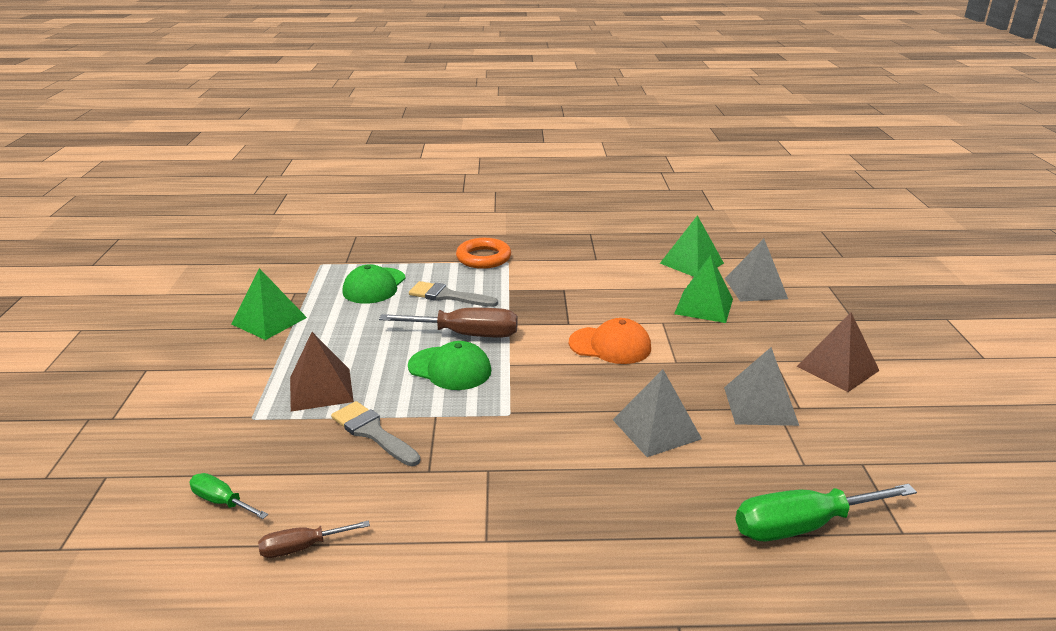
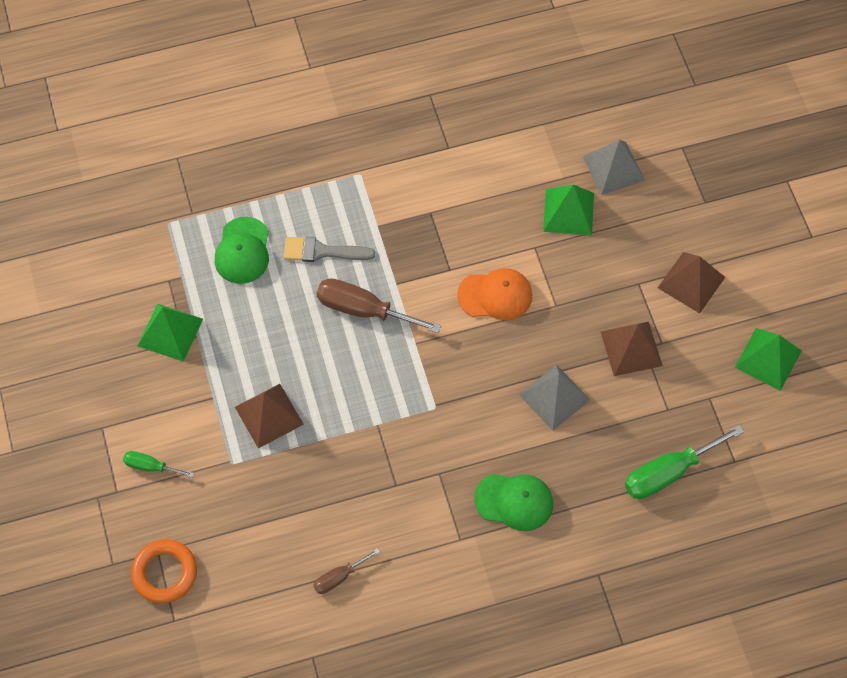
camera: 15 degrees left, 35 degrees up
green screwdriver [189,473,268,519] -> green screwdriver moved to [123,451,194,478]
grey brush [331,401,420,466] -> none
brown screwdriver [379,308,518,338] -> brown screwdriver turned 150 degrees counterclockwise [317,278,441,333]
green cap [408,341,491,390] -> green cap moved to [474,474,553,531]
orange ring [456,238,511,269] -> orange ring moved to [131,539,197,603]
green pyramid [660,215,724,277] -> green pyramid moved to [734,328,802,391]
grey pyramid [724,347,799,426] -> brown pyramid [601,321,663,376]

